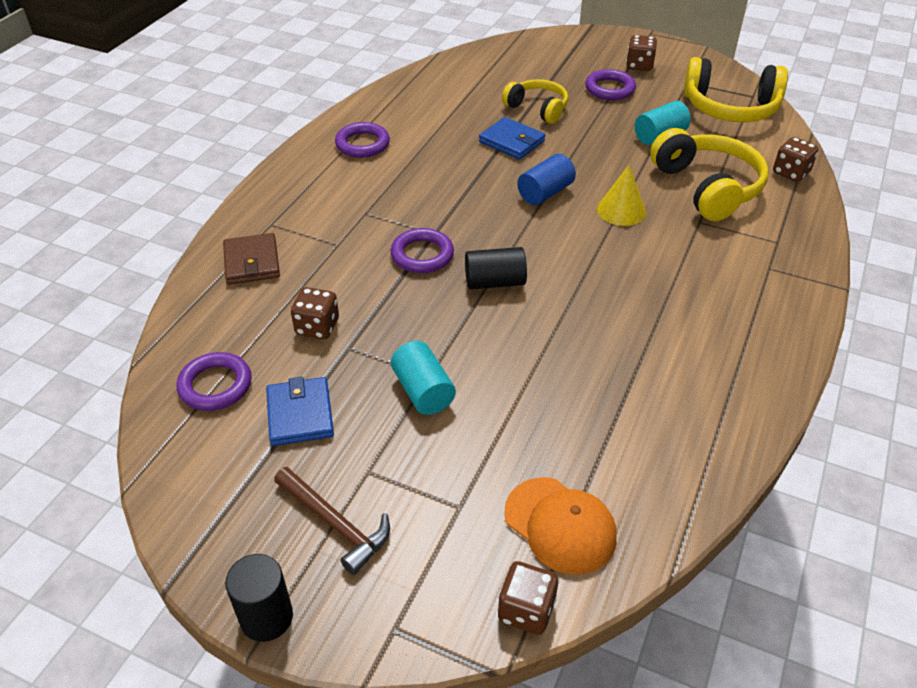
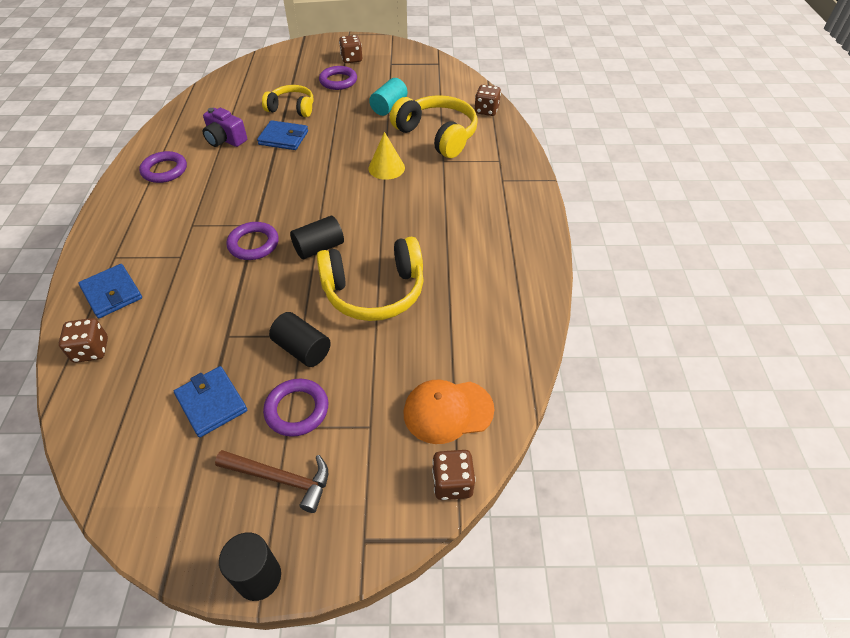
camera: 25 degrees left, 5 degrees up
purple ring [177,352,252,411] -> purple ring moved to [263,379,328,437]
brown wallet [223,233,280,285] -> blue wallet [78,264,142,318]
brown dice [291,287,339,339] -> brown dice moved to [59,318,108,363]
turquoise cylinder [391,341,456,415] -> black cylinder [269,312,331,367]
orange cap [504,477,617,575] -> orange cap turned 150 degrees clockwise [404,379,494,444]
blue cylinder [517,154,576,205] -> none
yellow headphones [684,57,788,122] -> yellow headphones moved to [317,237,424,321]
none -> purple camera [203,108,247,147]

